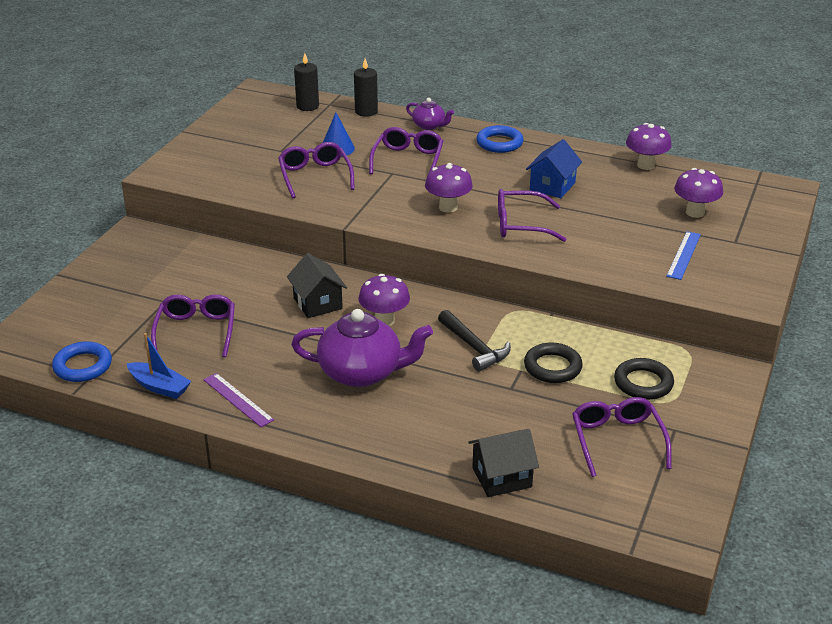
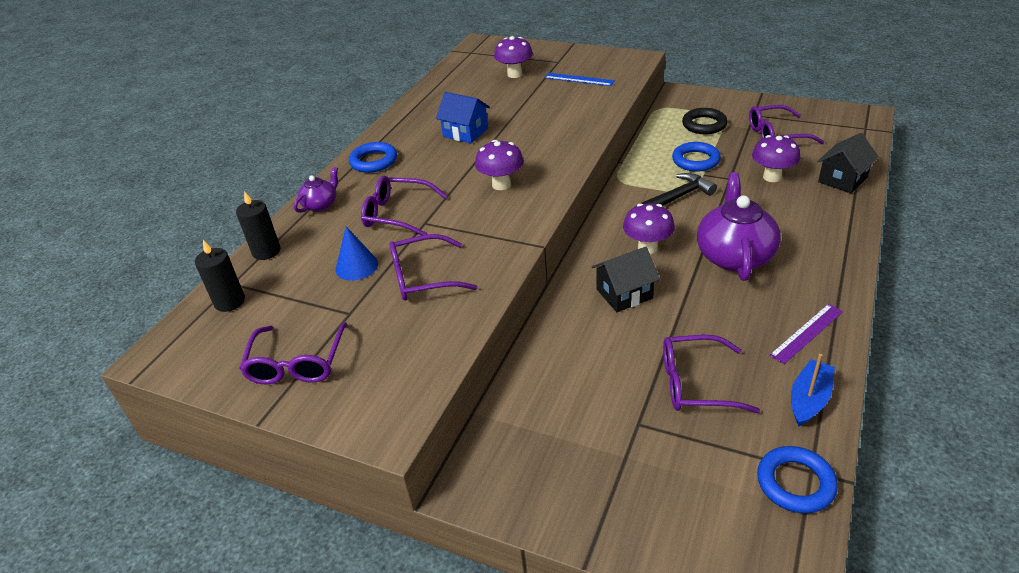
camera: 85 degrees left, 5 degrees up
black house [468,429,539,497] -> black house turned 60 degrees clockwise [817,133,879,193]
purple glasses [498,189,567,242] -> purple glasses moved to [239,322,347,384]
black ring [524,343,583,383] -> blue ring [672,142,721,172]
purple mushroom [626,123,672,170] -> purple mushroom moved to [752,135,800,182]

